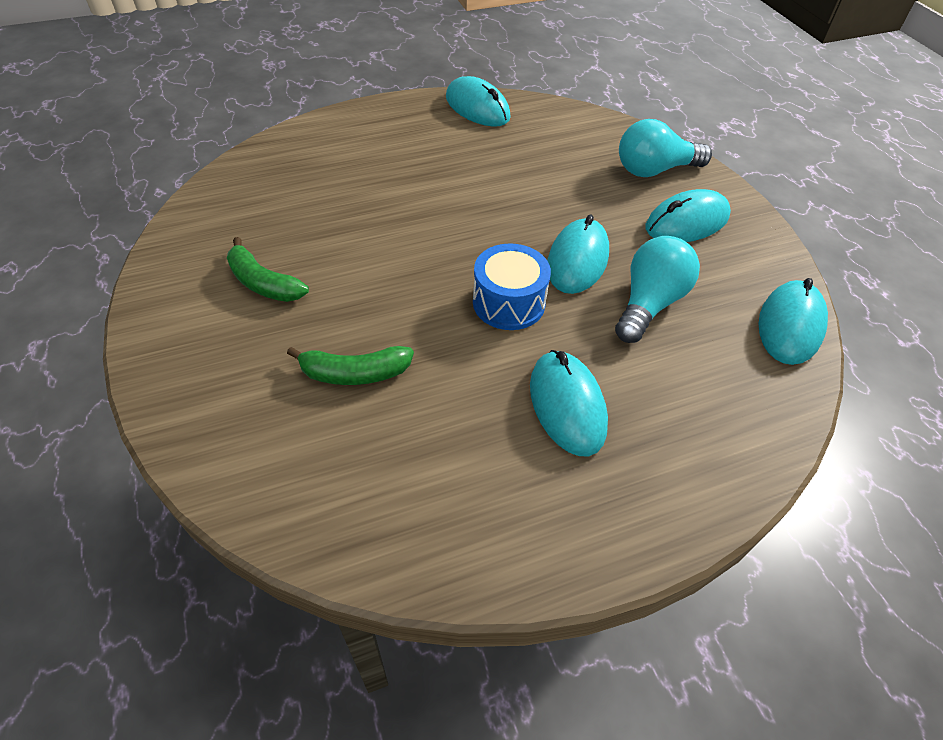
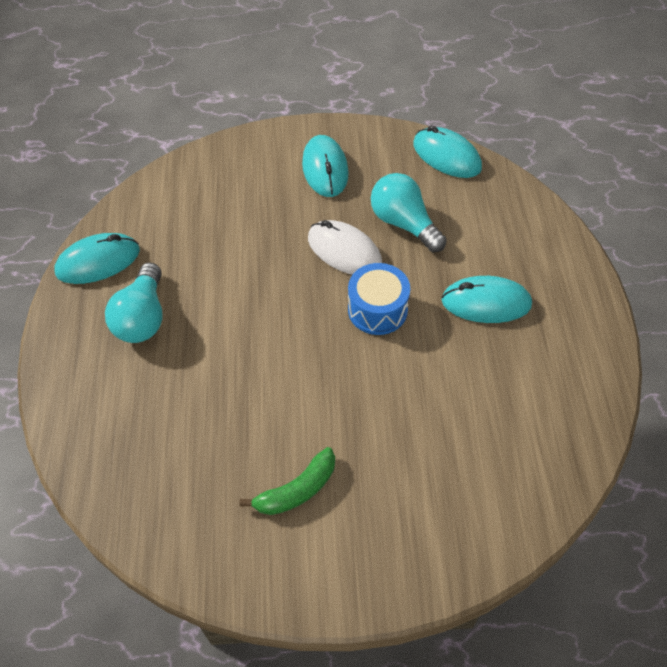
camera: 70 degrees left, 5 degrees up
green banana [287,346,414,385] -> none
turquoise mouse [547,215,609,294] -> white mouse [308,220,382,275]
turquoise light bulb [619,119,712,177] -> turquoise light bulb moved to [105,263,162,343]

